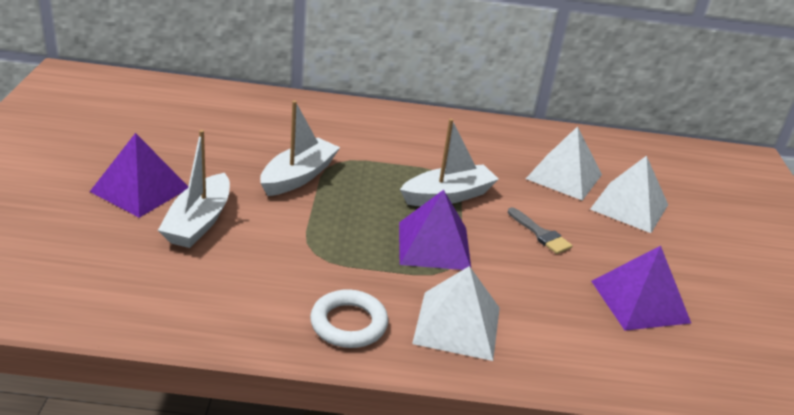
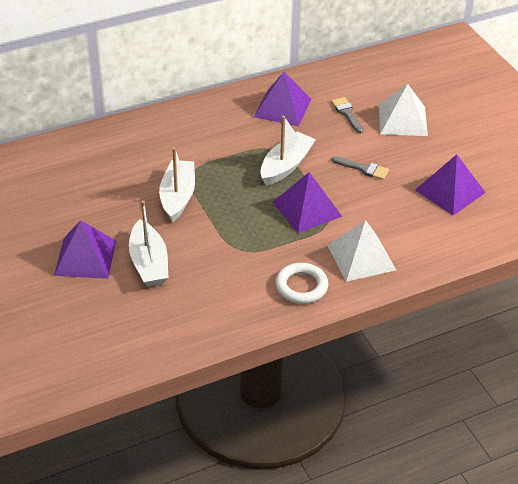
camera: 25 degrees left, 10 degrees up
white pyramid [526,126,602,201] -> grey brush [331,97,363,133]
none -> purple pyramid [254,72,311,126]

